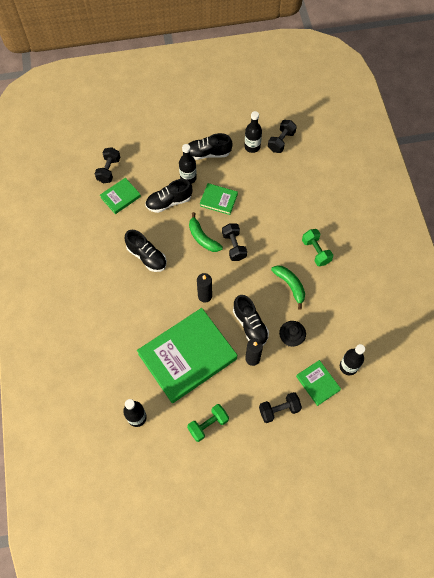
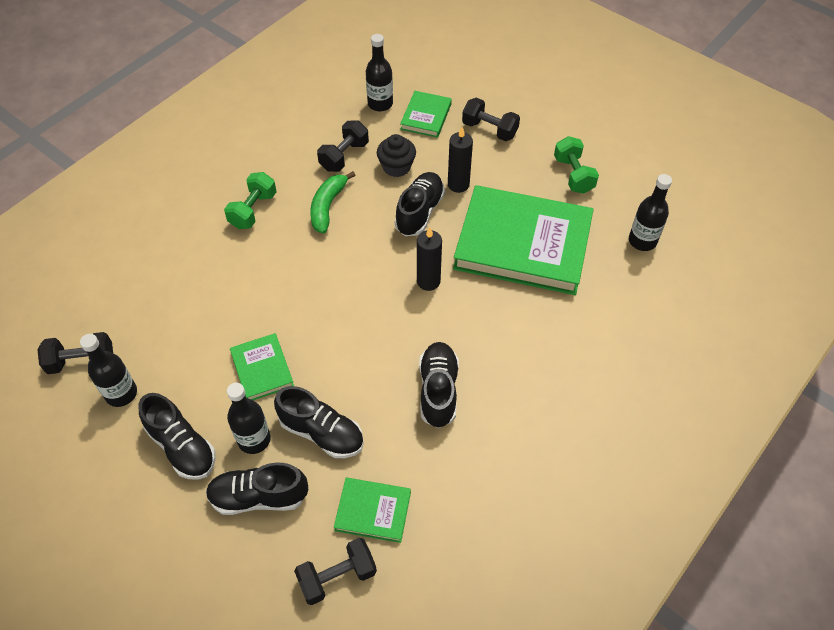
camera: 130 degrees left, 10 degrees down
green dumbbell [187,404,229,442] -> green dumbbell turned 60 degrees clockwise [554,136,599,194]
green banana [189,212,223,252] -> none
black dumbbell [222,223,247,261] -> black dumbbell moved to [317,120,369,172]
none -> black shoe [206,462,308,515]

